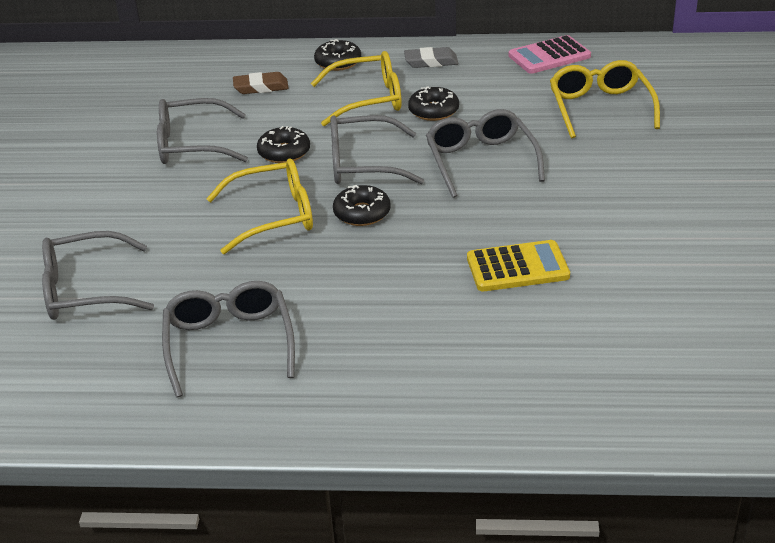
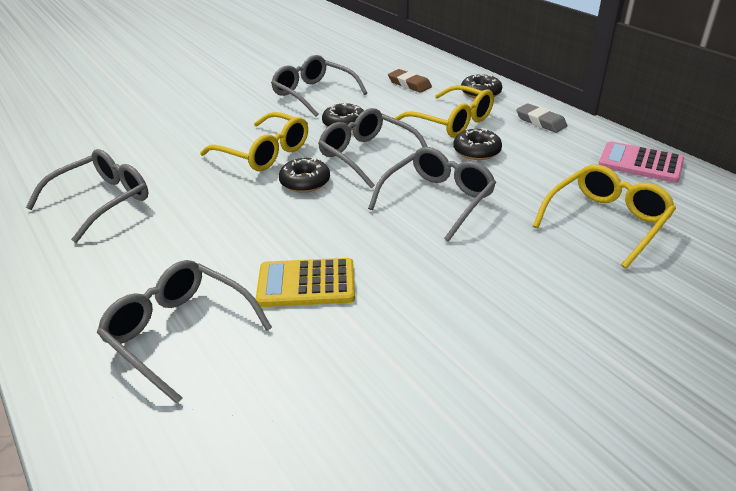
camera: 50 degrees right, 0 degrees up
grey glasses [42,231,154,320] -> grey glasses moved to [97,260,272,404]
yellow calculator [467,240,570,291] -> yellow calculator turned 135 degrees clockwise [256,258,355,307]

